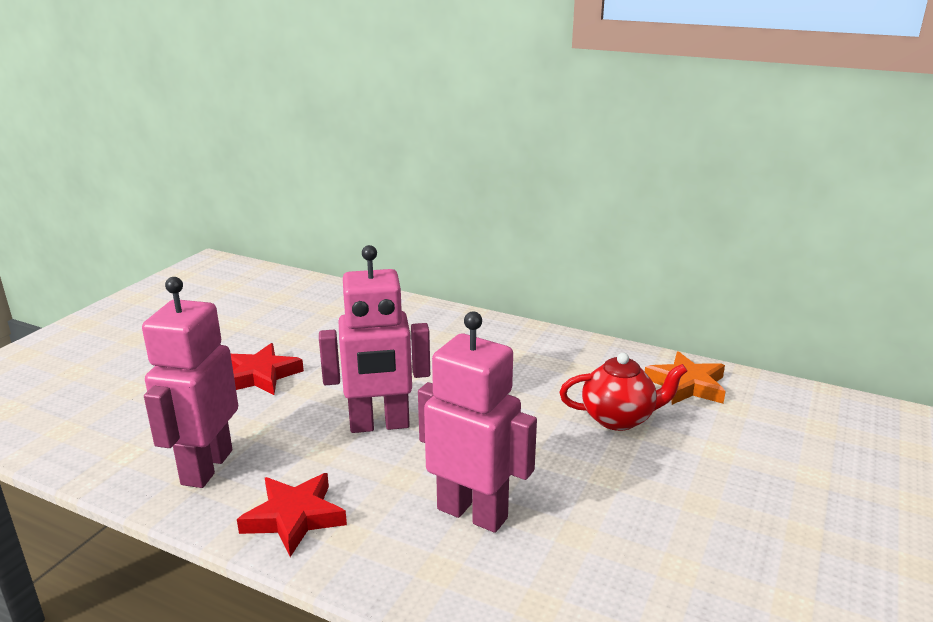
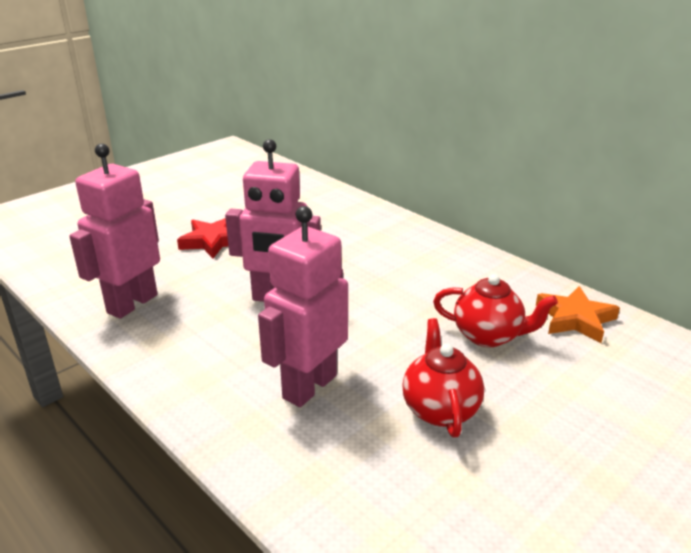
camera: 20 degrees right, 5 degrees up
red star [237,473,347,557] -> none
pink robot [418,312,537,533] -> pink robot turned 105 degrees counterclockwise [258,206,348,407]
none -> red teapot [402,318,484,437]

